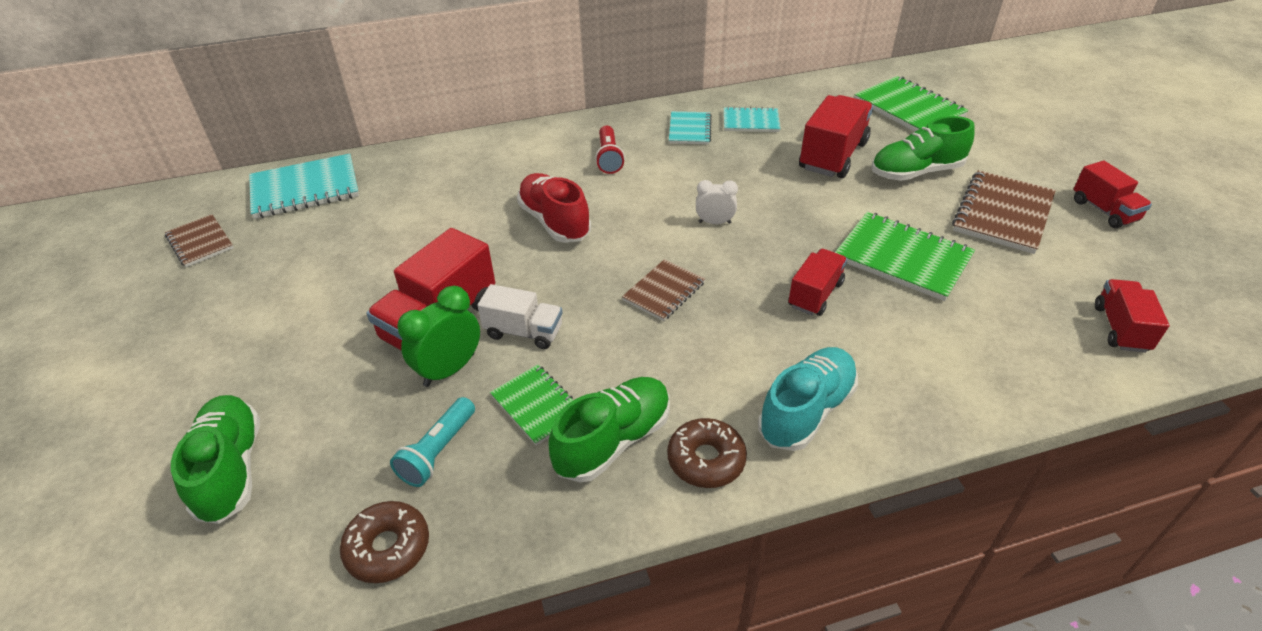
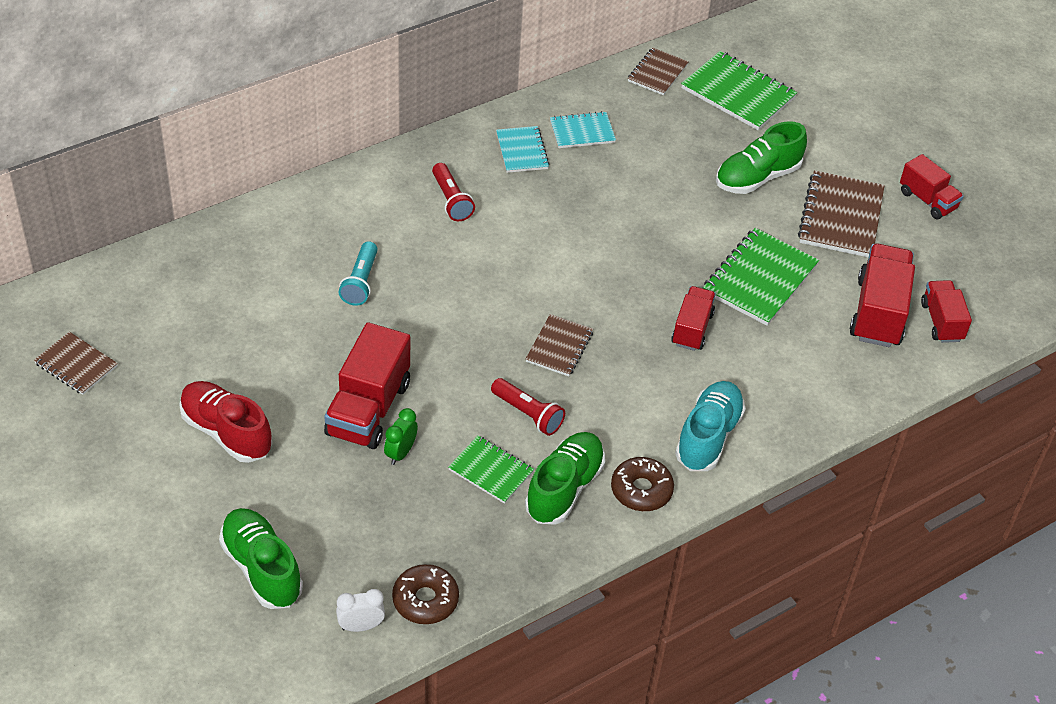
camera: 20 degrees left, 5 degrees up
turquoise notebook [249,153,359,219] -> none
turquoise flashlight [390,397,475,487] -> turquoise flashlight moved to [339,241,378,306]
green clock [397,286,480,387] -> green clock [384,408,418,465], size x0.64
white truck [477,284,563,349] -> none
red shoe [517,173,591,243] -> red shoe moved to [179,381,272,463]
white clock [696,180,738,224] -> white clock moved to [336,589,385,632]
red truck [799,95,873,178] -> red truck moved to [850,244,915,347]
green notebook [835,212,975,301] -> green notebook turned 75 degrees counterclockwise [703,228,819,326]
none -> red flashlight [491,378,565,436]
none -> brown notebook [628,48,689,95]

